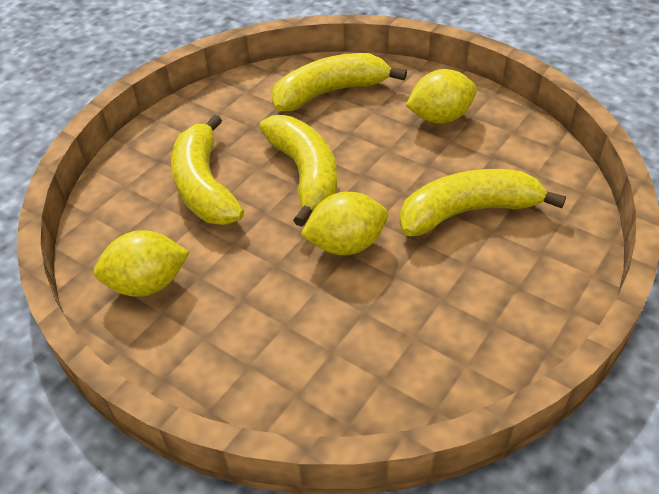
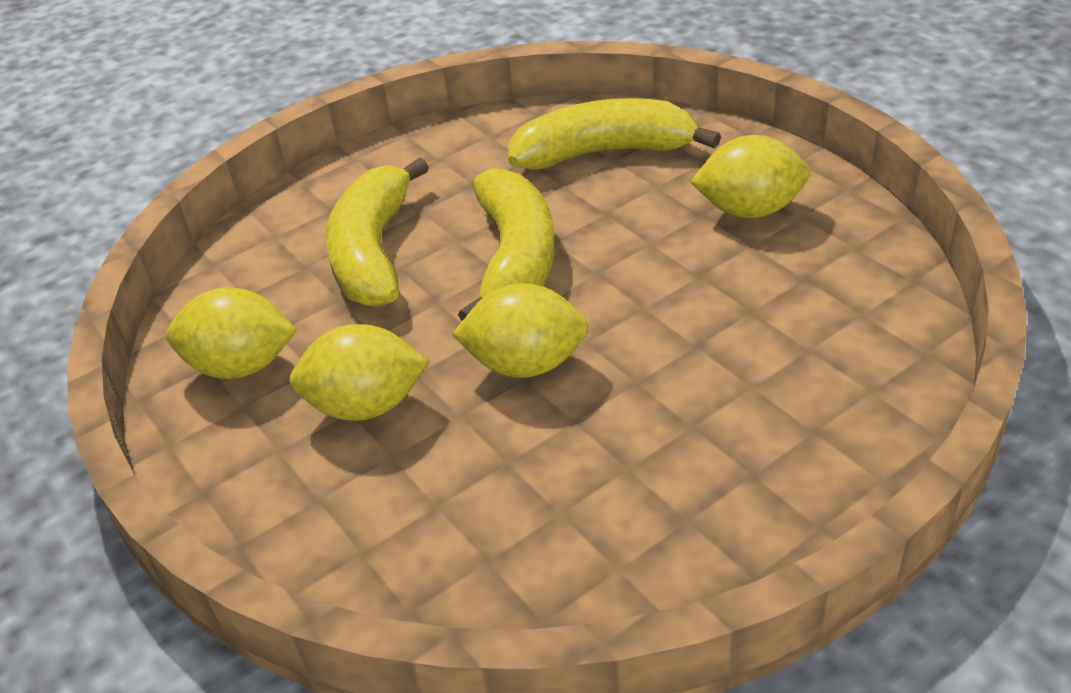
camera: 20 degrees right, 5 degrees down
yellow banana [400,169,566,236] -> none
none -> yellow lemon [289,324,429,421]

